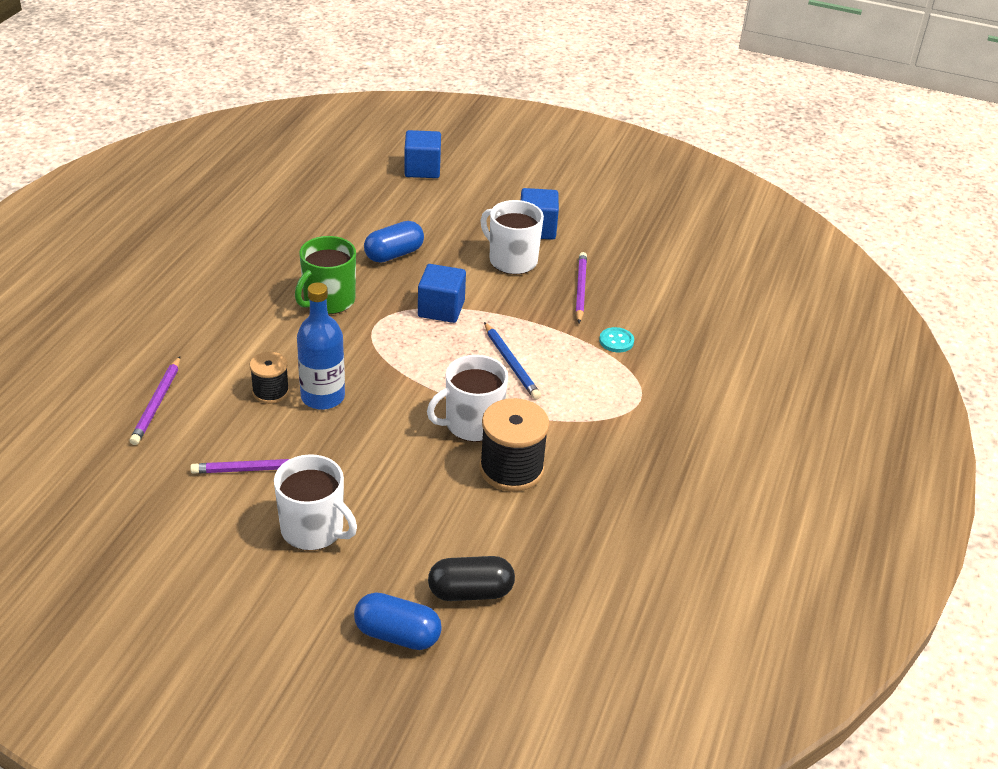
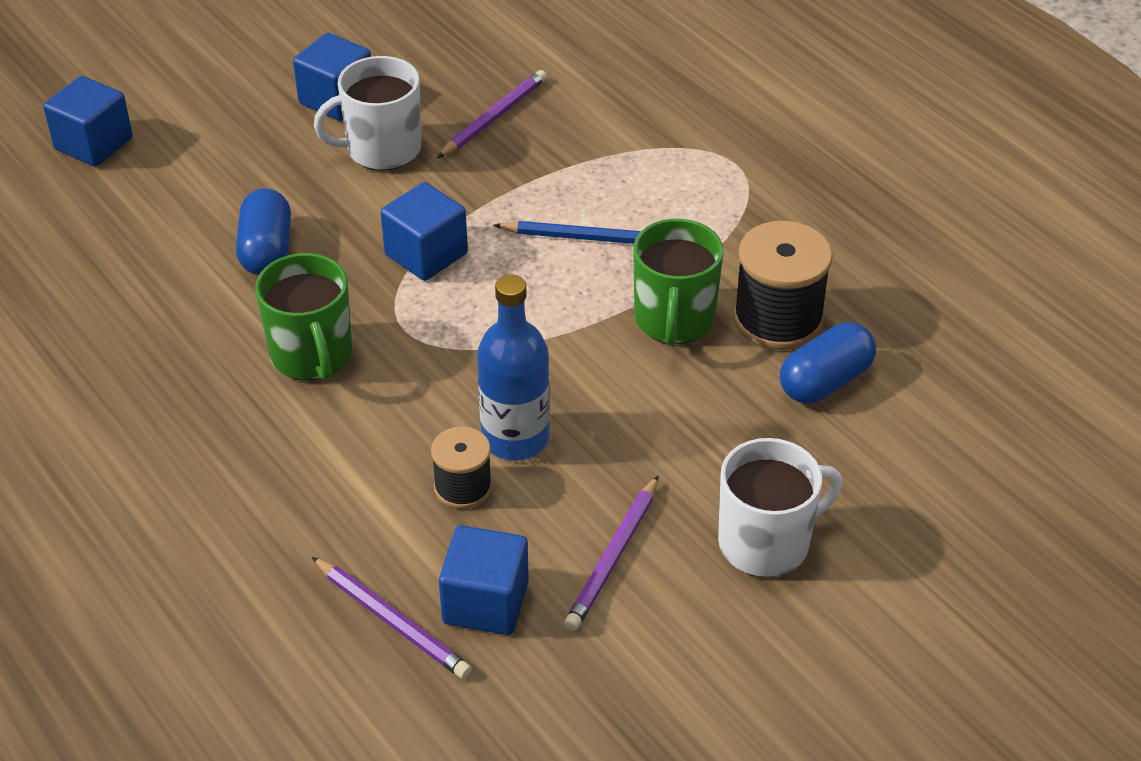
camera: 55 degrees left, 5 degrees up
blue capsule [354,592,442,650] -> blue capsule moved to [780,322,876,403]
white mug [427,355,508,442] -> green mug [633,219,724,346]
black capsule [428,556,515,601] -> none
purple pencil [576,252,587,323] -> purple pencil turned 90 degrees clockwise [437,70,547,158]
turquoise button [599,327,634,352] -> none
none -> blue cube [439,525,529,635]

